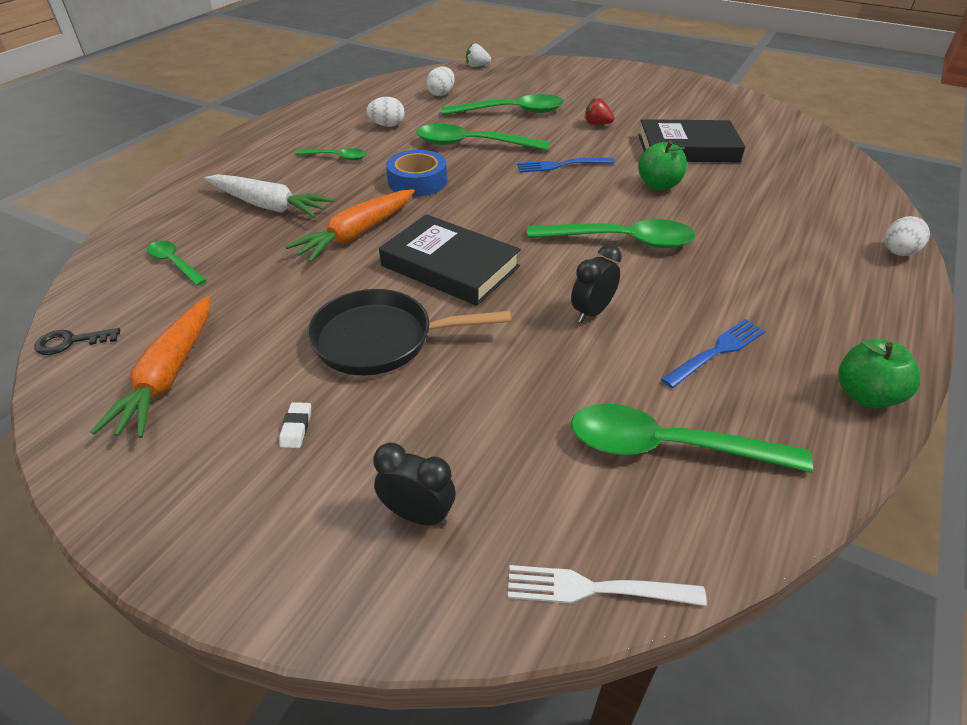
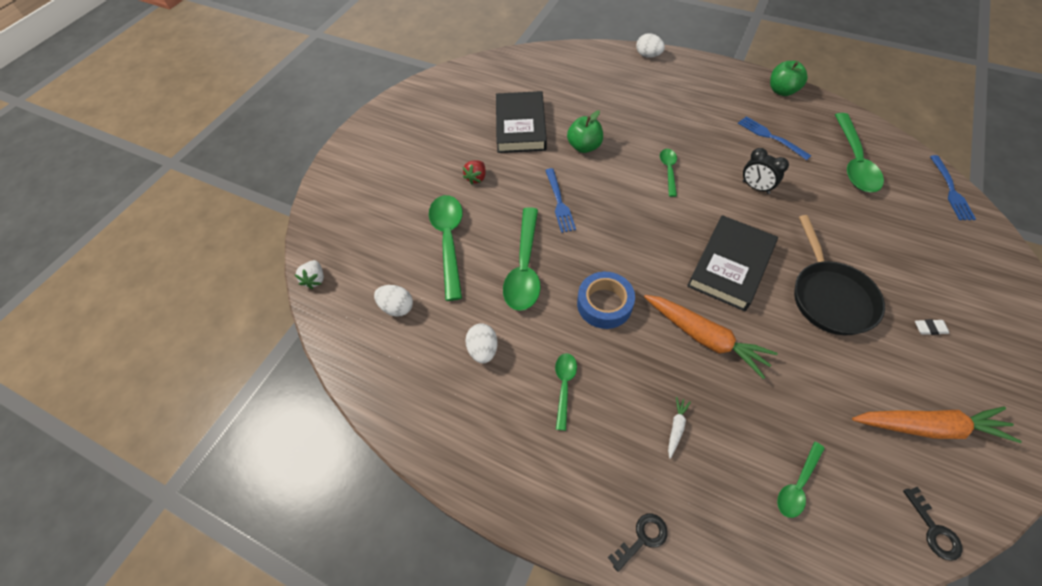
camera: 90 degrees left, 15 degrees up
white carrot [204,174,334,218] -> white carrot [668,397,691,459], size x0.43
black clock [374,442,456,526] -> none
white fork [508,565,707,606] -> blue fork [930,155,976,220]
green spoon [527,219,696,248] -> green spoon [660,149,677,197], size x0.53
none -> black key [608,514,668,572]

